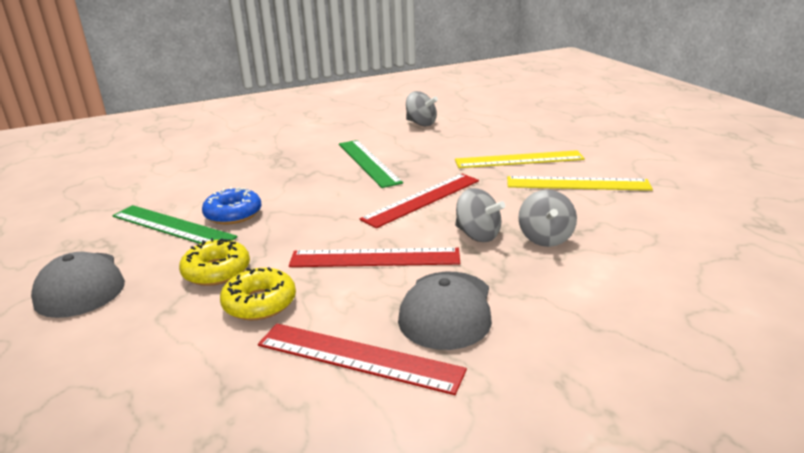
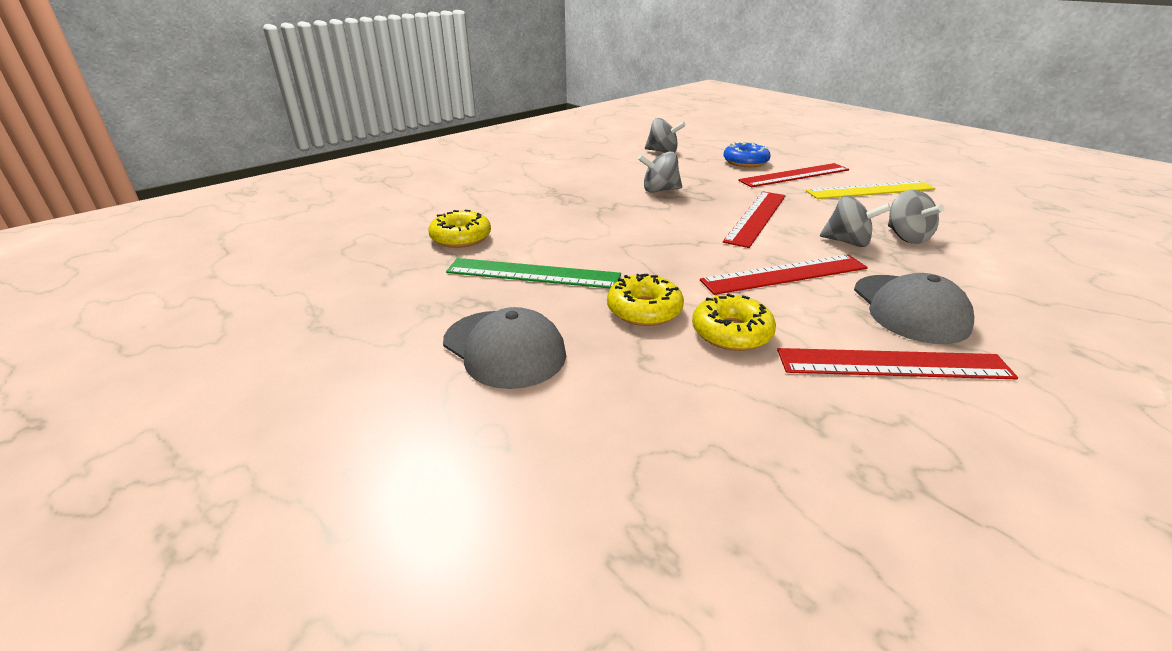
camera: 20 degrees left, 5 degrees up
blue donut [202,187,262,225] -> blue donut moved to [723,142,771,167]
green ruler [339,140,403,188] -> grey spinning top [638,152,682,193]
yellow ruler [455,150,585,168] -> red ruler [738,163,849,187]
none -> yellow donut [428,210,491,248]

